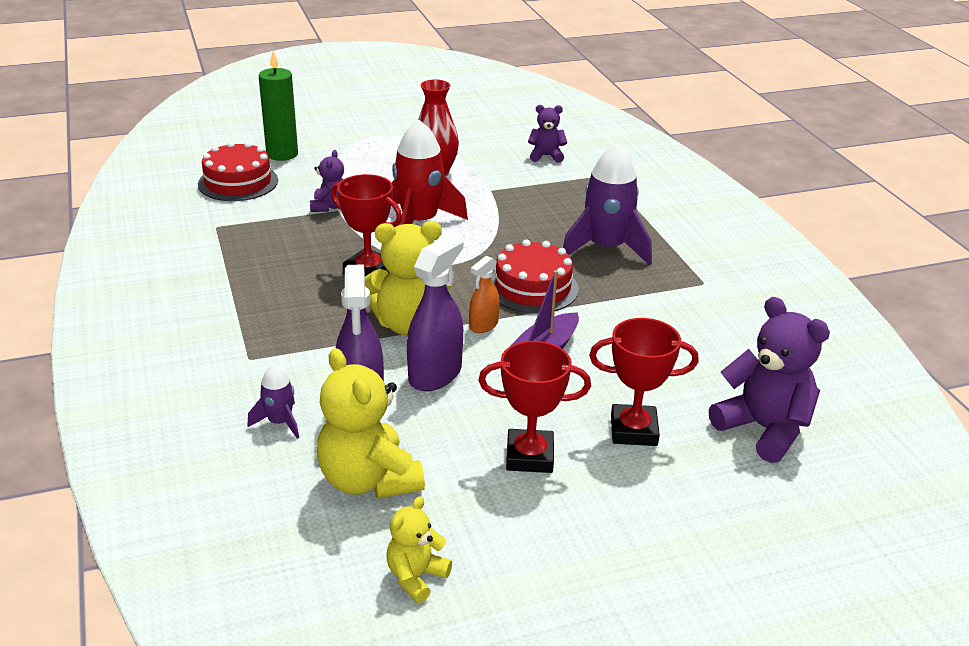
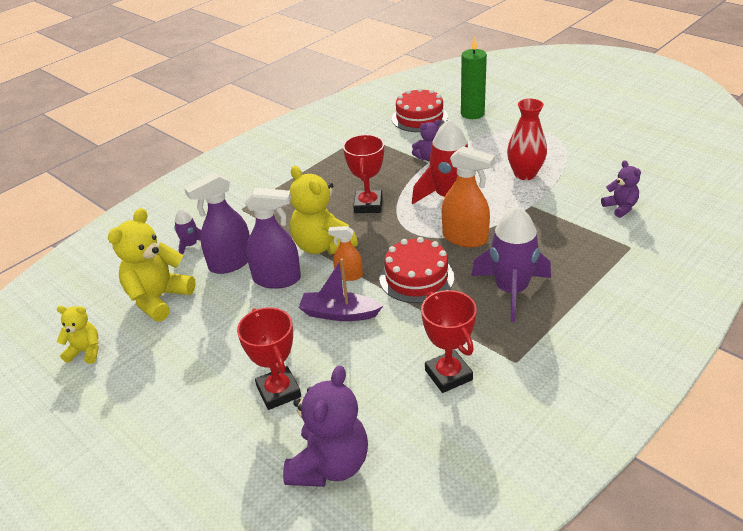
camera: 65 degrees right, 5 degrees up
red trophy [478,341,591,473] -> red trophy moved to [421,290,477,393]
none -> orange spray bottle [442,146,495,248]

